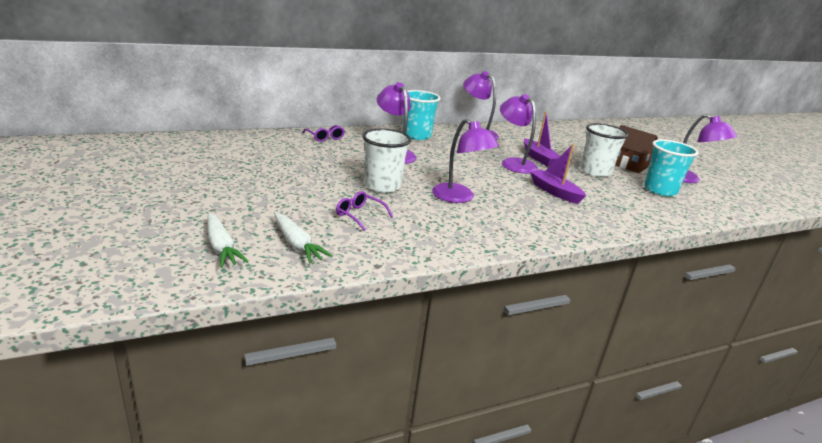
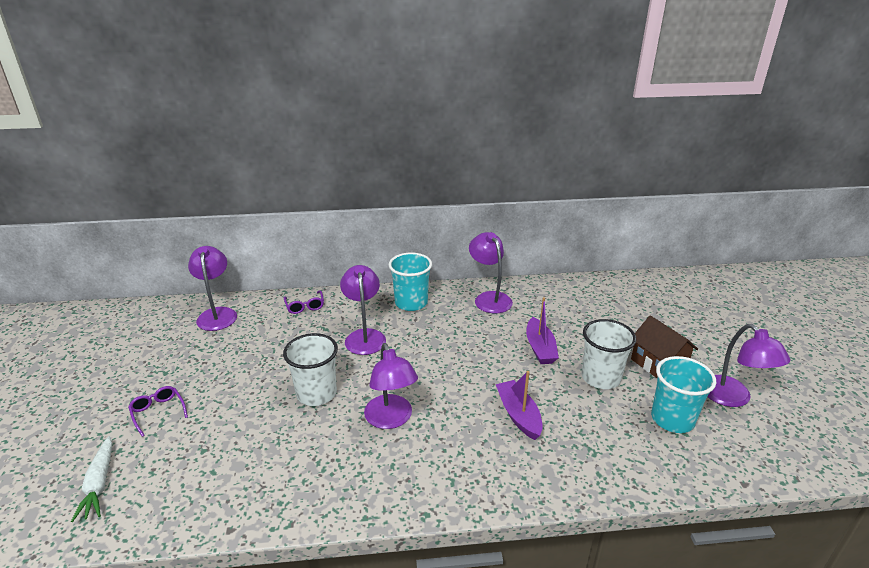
camera: 20 degrees right, 5 degrees up
white carrot [274,213,333,263] -> none
purple glasses [336,191,393,231] -> purple glasses moved to [128,386,188,437]
purple lamp [500,94,538,174] -> purple lamp moved to [188,246,237,331]

